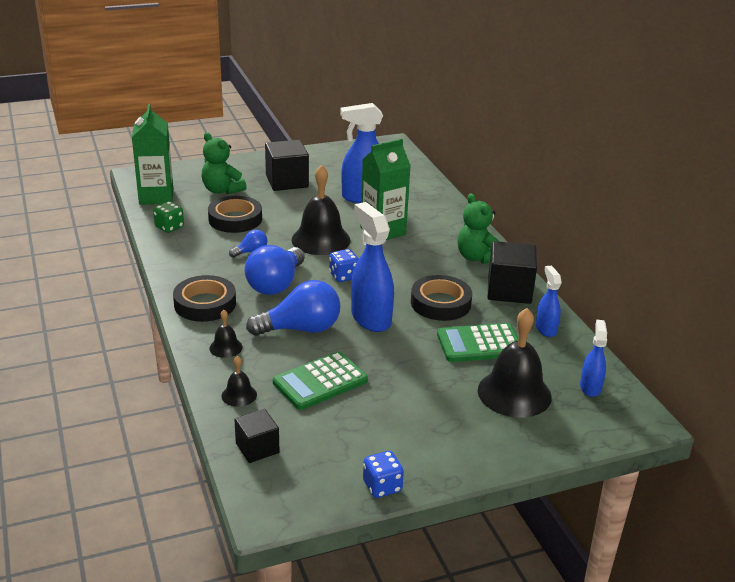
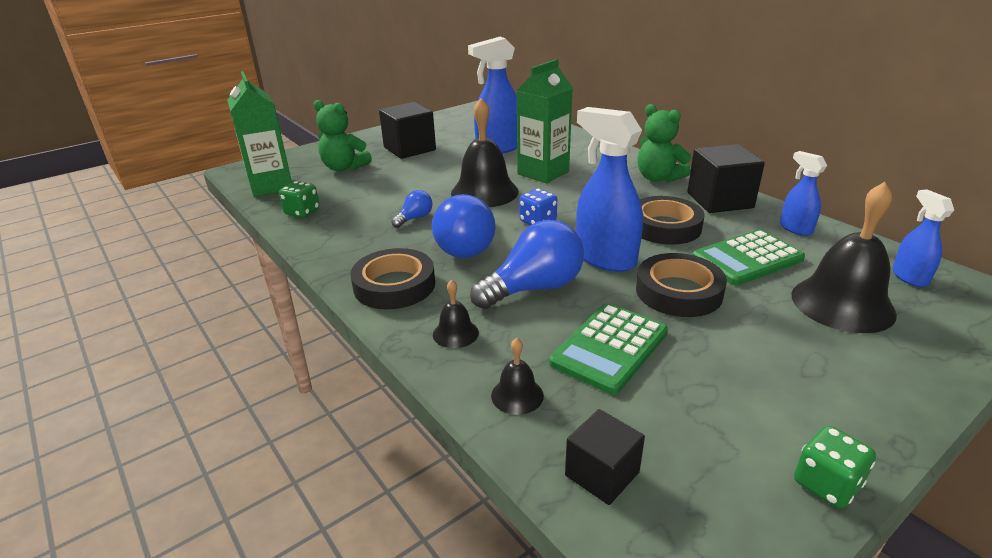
camera: 15 degrees left, 0 degrees up
black tape [208,196,262,233] -> black tape moved to [636,253,727,317]
blue dice [363,451,404,498] -> green dice [794,426,876,508]

